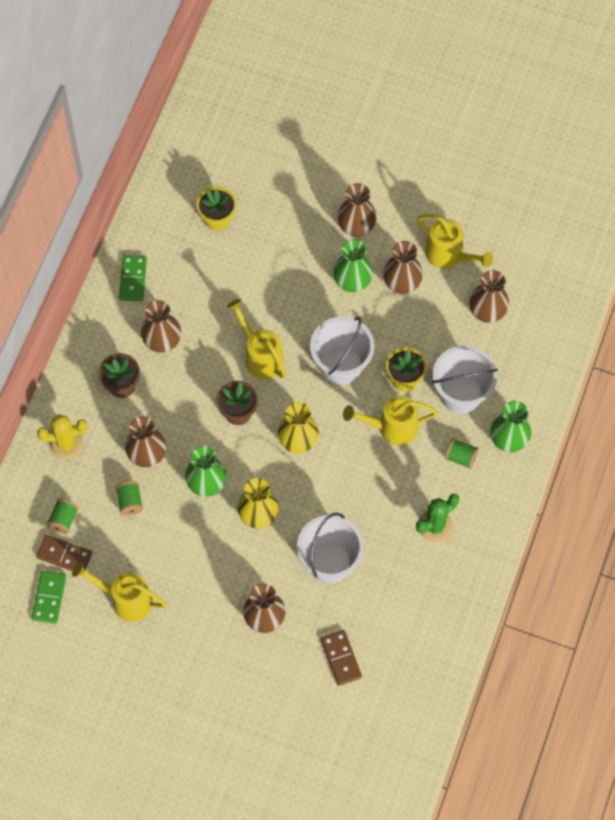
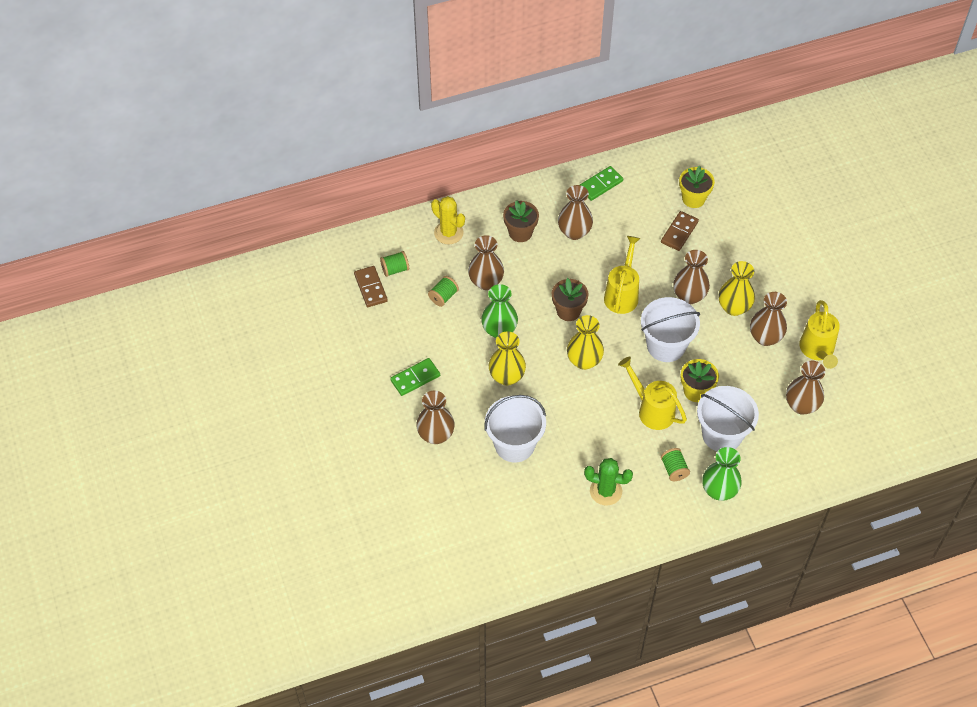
camera: 50 degrees right, 10 degrees down
green domino [31,571,66,624] -> green domino moved to [390,358,440,396]
yellow watering can [72,562,166,621] -> none
brown domino [321,630,362,686] -> brown domino moved to [661,211,699,251]
green vase [333,239,373,292] -> yellow vase [719,261,755,316]
brown vase [338,183,377,237] -> brown vase moved to [673,250,710,304]

